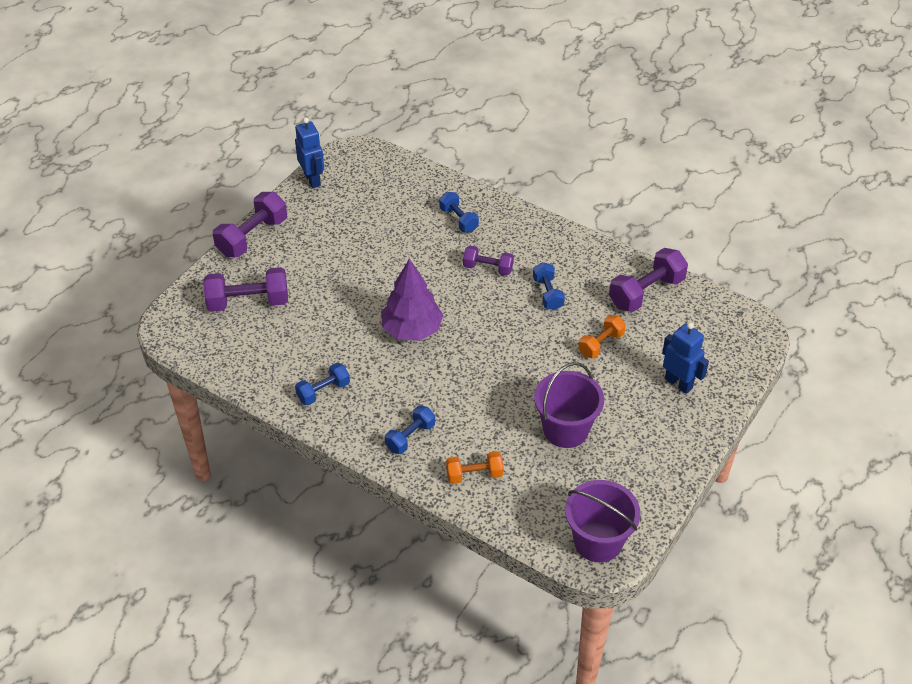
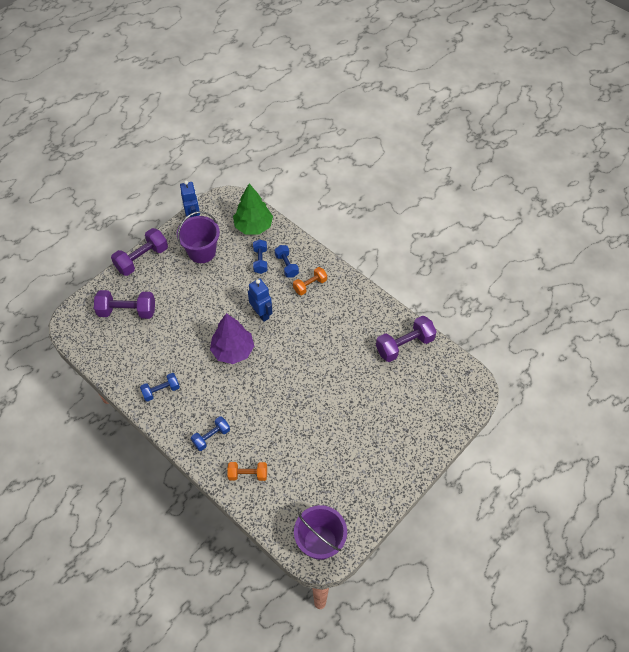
camera: 10 degrees right, 10 degrees up
purple dumbbell [463,246,514,276] -> none
blue dumbbell [533,262,565,310] -> blue dumbbell moved to [253,239,268,274]
purple bucket [534,362,604,448] -> purple bucket moved to [177,211,220,263]
orange dumbbell [578,315,626,359] -> orange dumbbell moved to [293,267,327,295]
blue robot [662,322,709,394] -> blue robot moved to [248,278,273,322]
none -> green tree [233,183,273,234]

